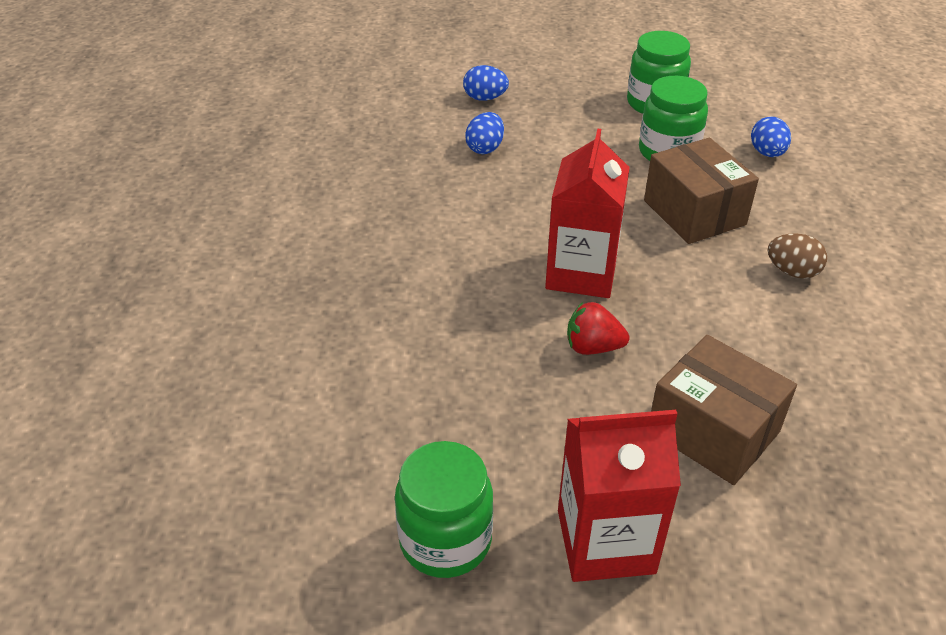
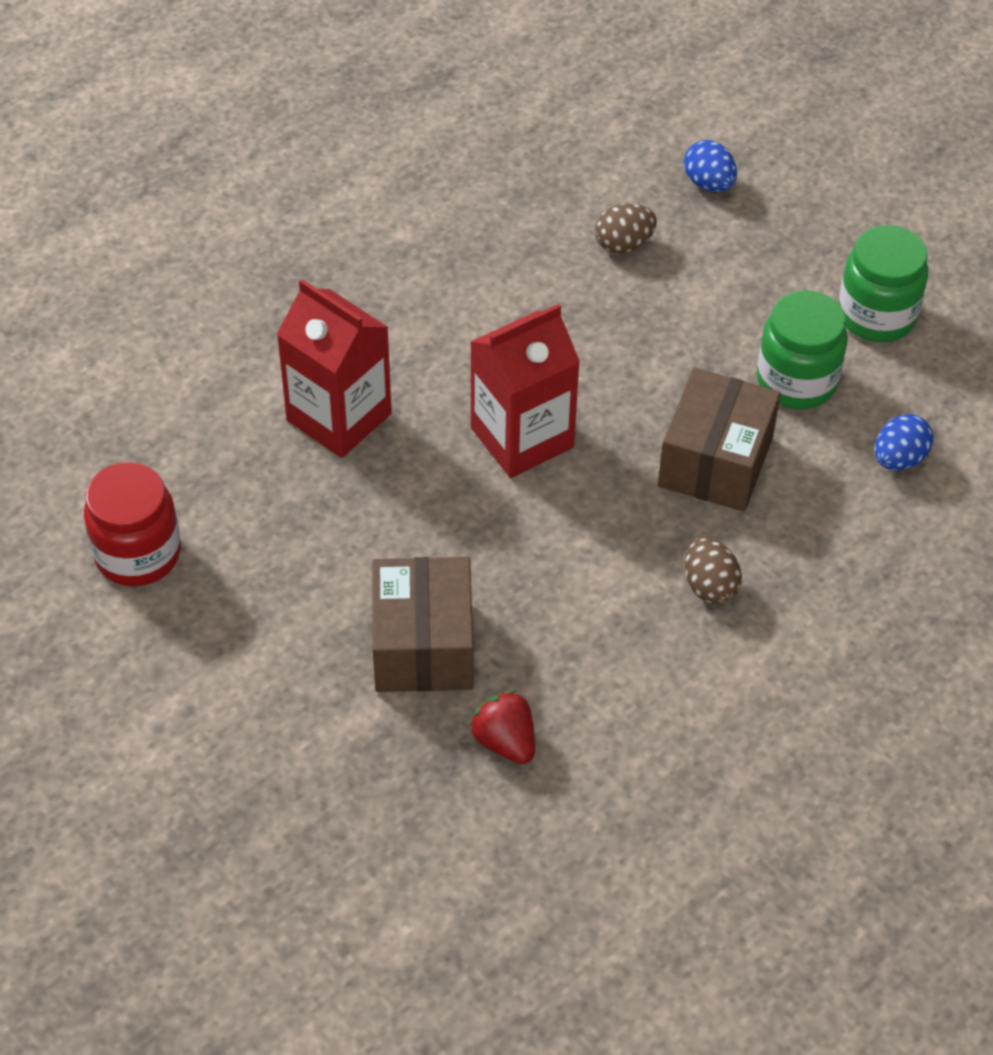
camera: 45 degrees right, 10 degrees up
green jar [395,441,493,578] -> red jar [84,462,181,586]
blue egg [465,112,504,154] -> brown egg [595,204,657,254]
red carton [558,410,681,582] -> red carton moved to [277,279,392,458]
red strawberry [567,302,630,355] -> red strawberry moved to [469,690,535,764]

